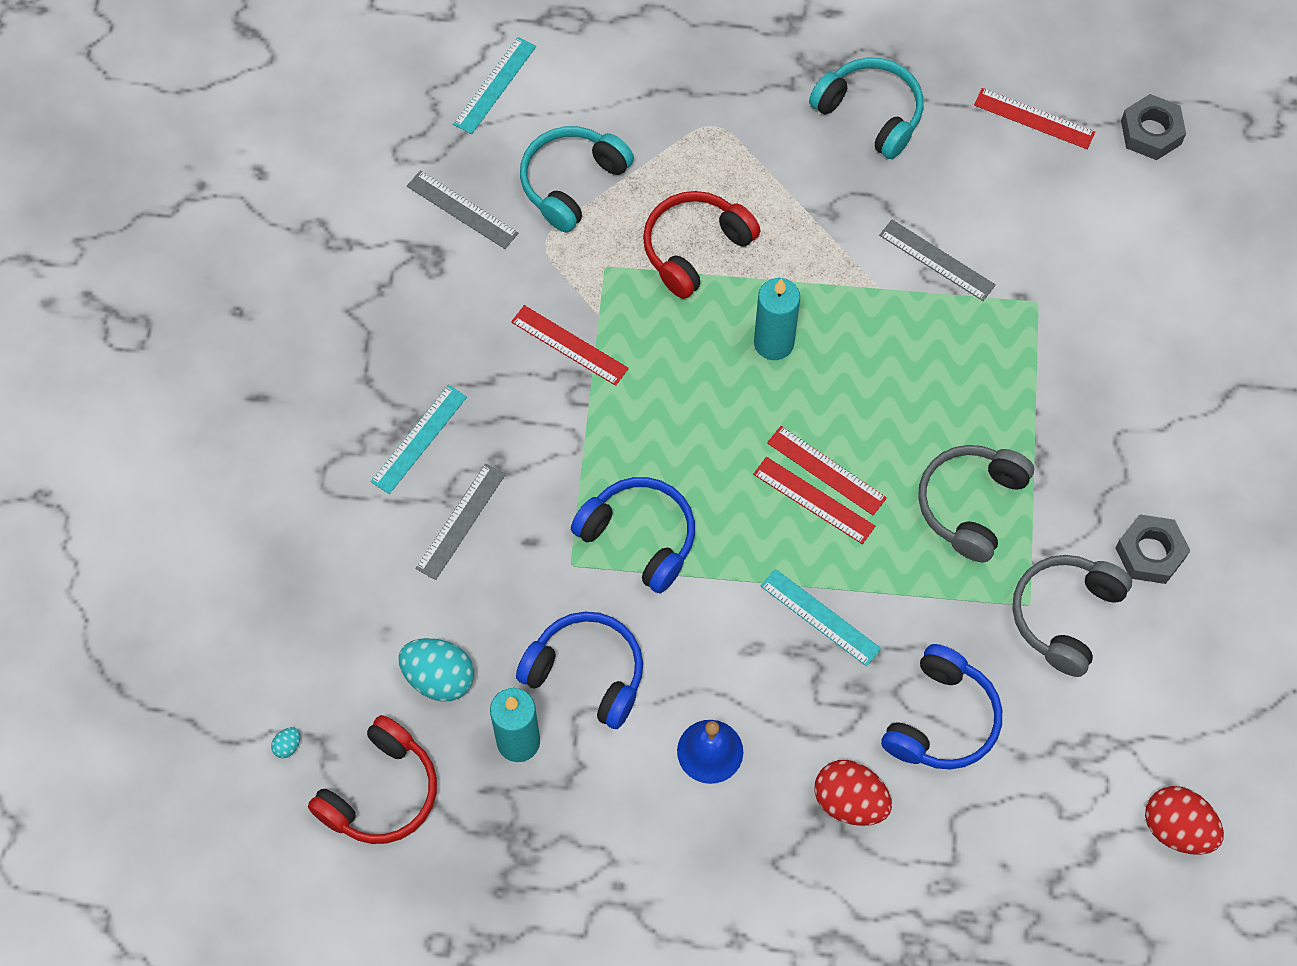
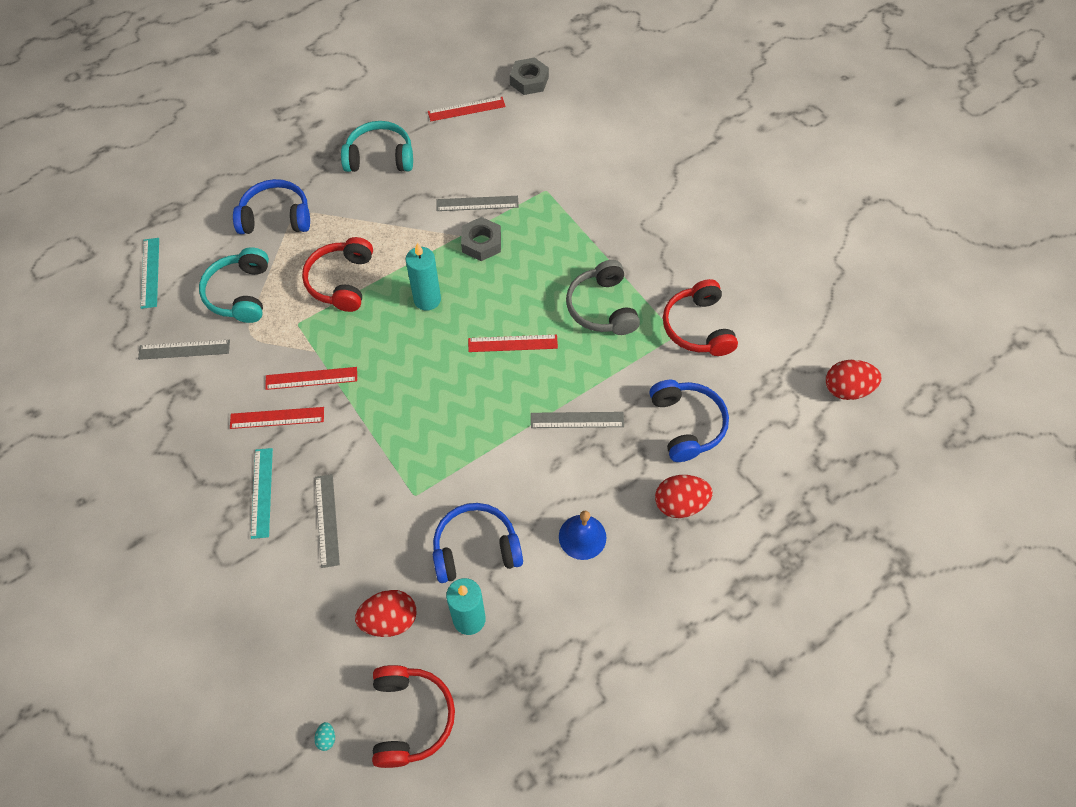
camera: 40 degrees left, 5 degrees down
turquoise egg [398,638,474,702] -> red egg [355,590,416,637]
blue headphones [571,477,695,593] -> blue headphones moved to [233,179,310,234]
red ruler [753,457,875,544] -> red ruler moved to [230,407,324,429]
turquoise ruler [761,569,881,666] -> grey ruler [531,412,624,428]
grey headphones [1013,555,1132,677] -> red headphones [663,279,738,356]
grey nut [1115,514,1190,584] -> grey nut moved to [461,217,501,261]

